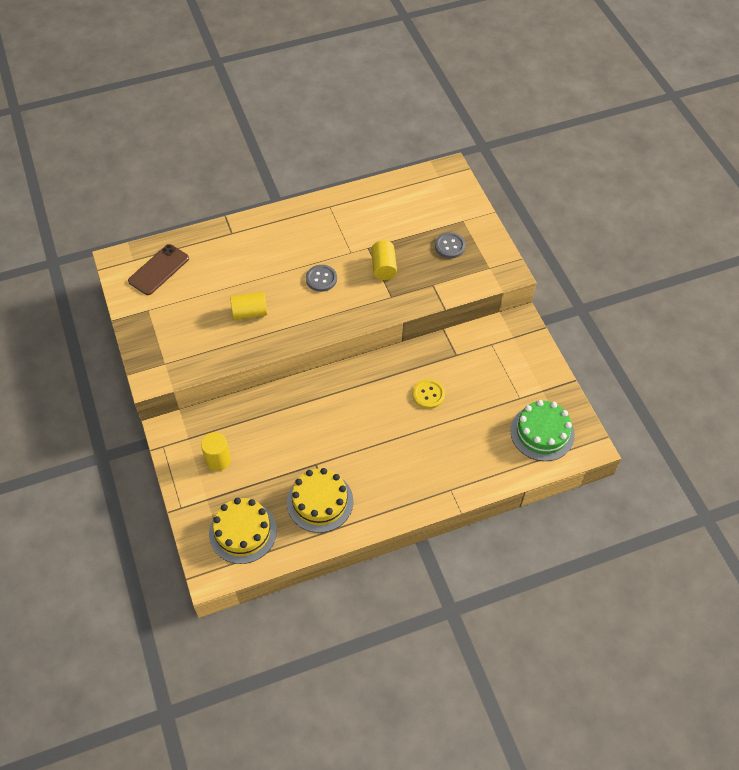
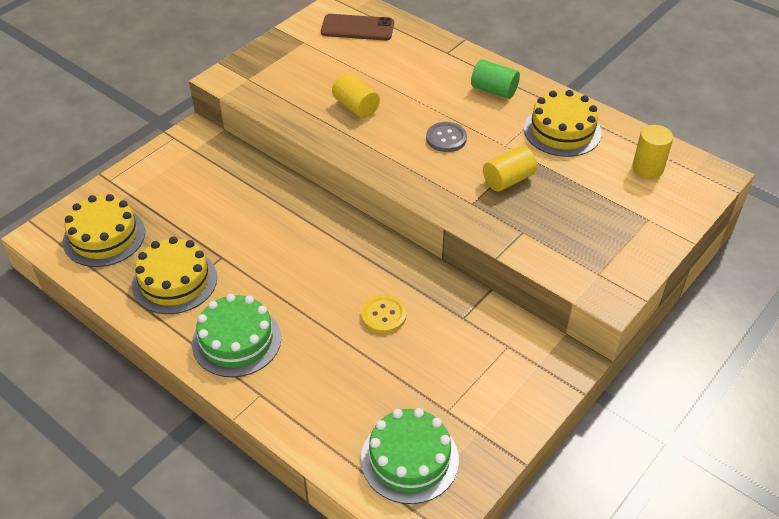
camera: 60 degrees right, 10 degrees down
yellow cylinder [201,432,231,471] -> yellow cylinder moved to [632,125,673,178]
grey button [435,232,466,258] -> none
none -> green cake [192,294,281,377]
none -> green cylinder [471,59,520,99]
none -> yellow cake [524,90,602,157]

